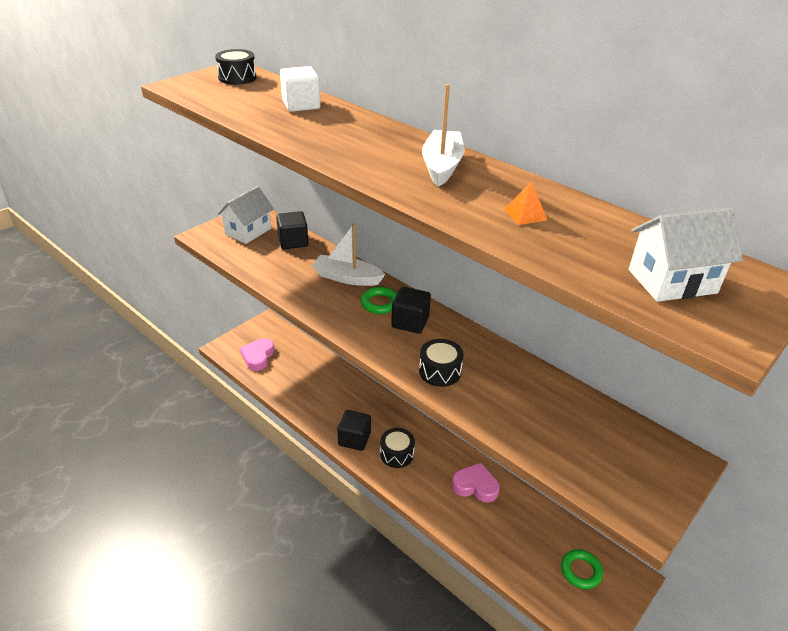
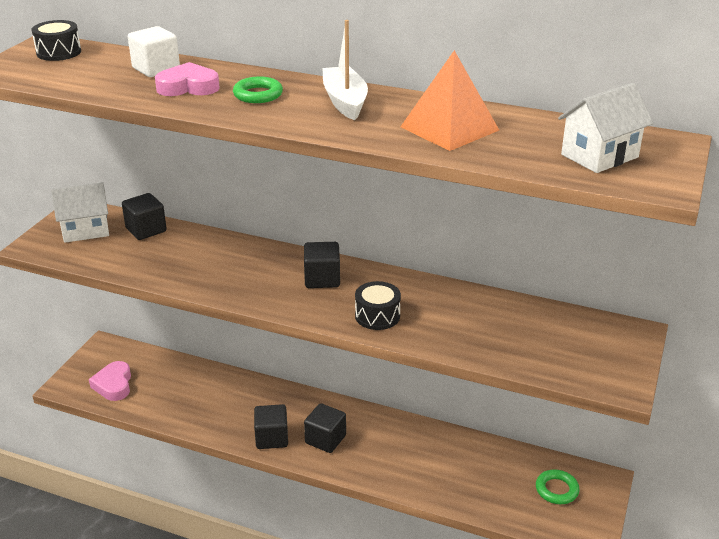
camera: 20 degrees left, 5 degrees down
white house [217,186,274,244] -> white house turned 60 degrees clockwise [51,182,109,243]
white boat [312,223,385,286] -> none
green ring [360,287,397,314] -> green ring moved to [233,76,283,103]
black drum [380,428,415,468] -> black cube [304,403,346,453]
pink heart [452,463,500,503] -> pink heart moved to [155,62,220,96]
orange pyramid [504,181,547,225] -> orange pyramid [400,50,499,151], size x2.29

